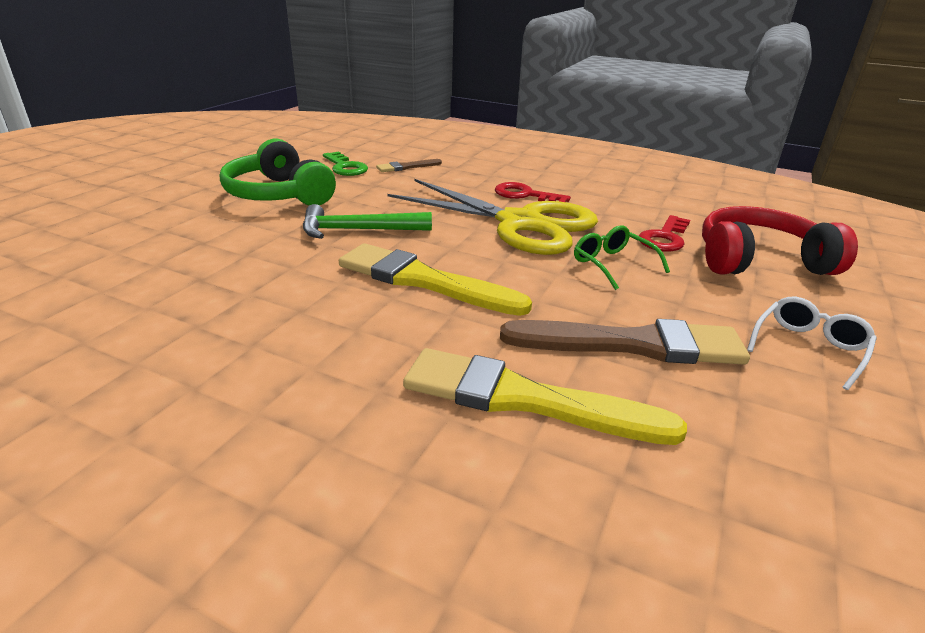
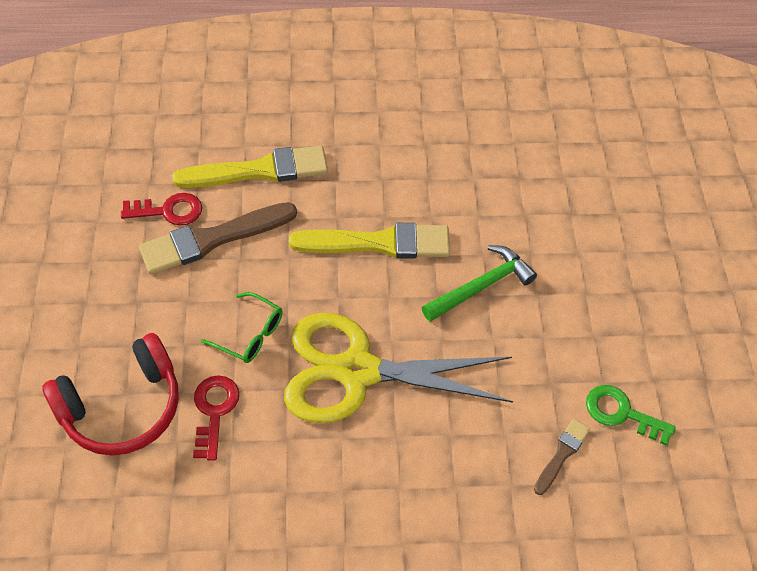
camera: 150 degrees right, 25 degrees up
green headphones [220,139,336,205] -> none
red key [495,182,571,202] -> red key moved to [121,193,202,226]
white glasses [747,297,877,390] -> none

